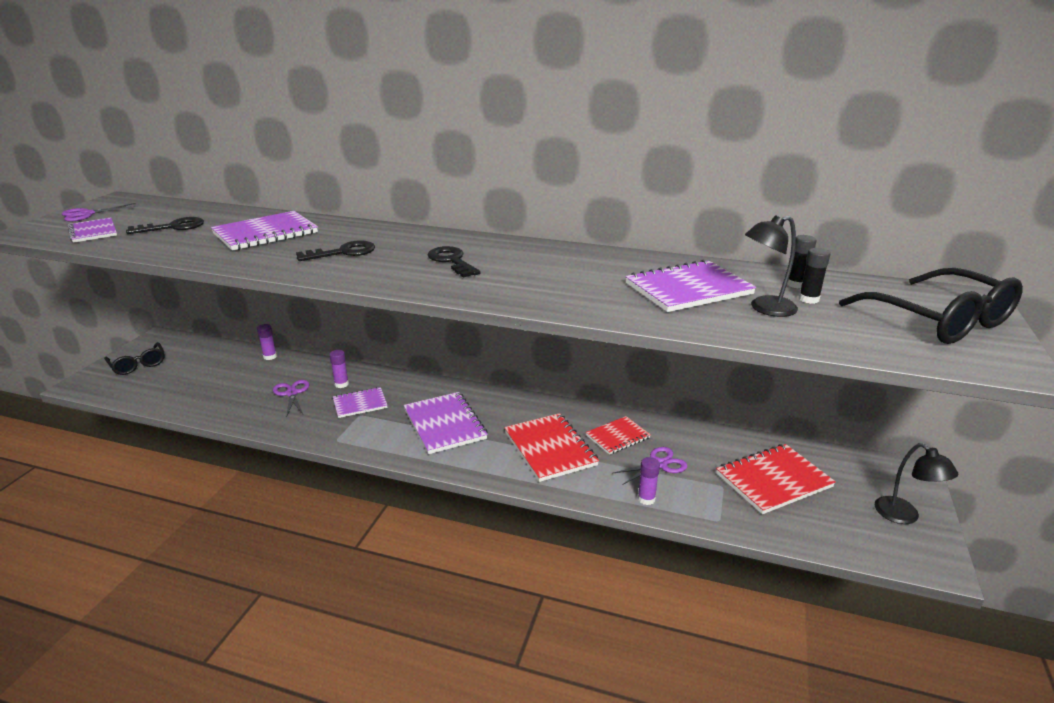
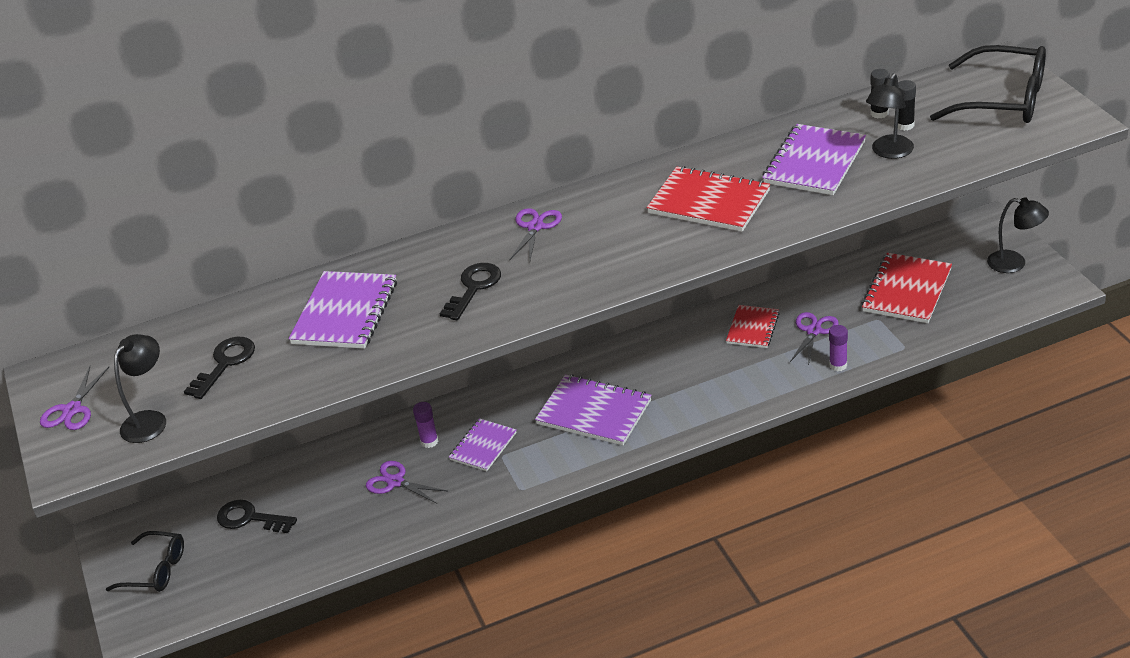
camera: 35 degrees left, 10 degrees up
purple notebook [68,218,117,243] -> black lamp [114,334,166,443]
purple glue stick [257,324,277,360] -> none
black key [428,246,480,278] -> black key moved to [217,500,297,533]
red notebook [504,413,599,482] -> red notebook moved to [647,166,770,232]
none -> purple scissors [510,208,562,260]

